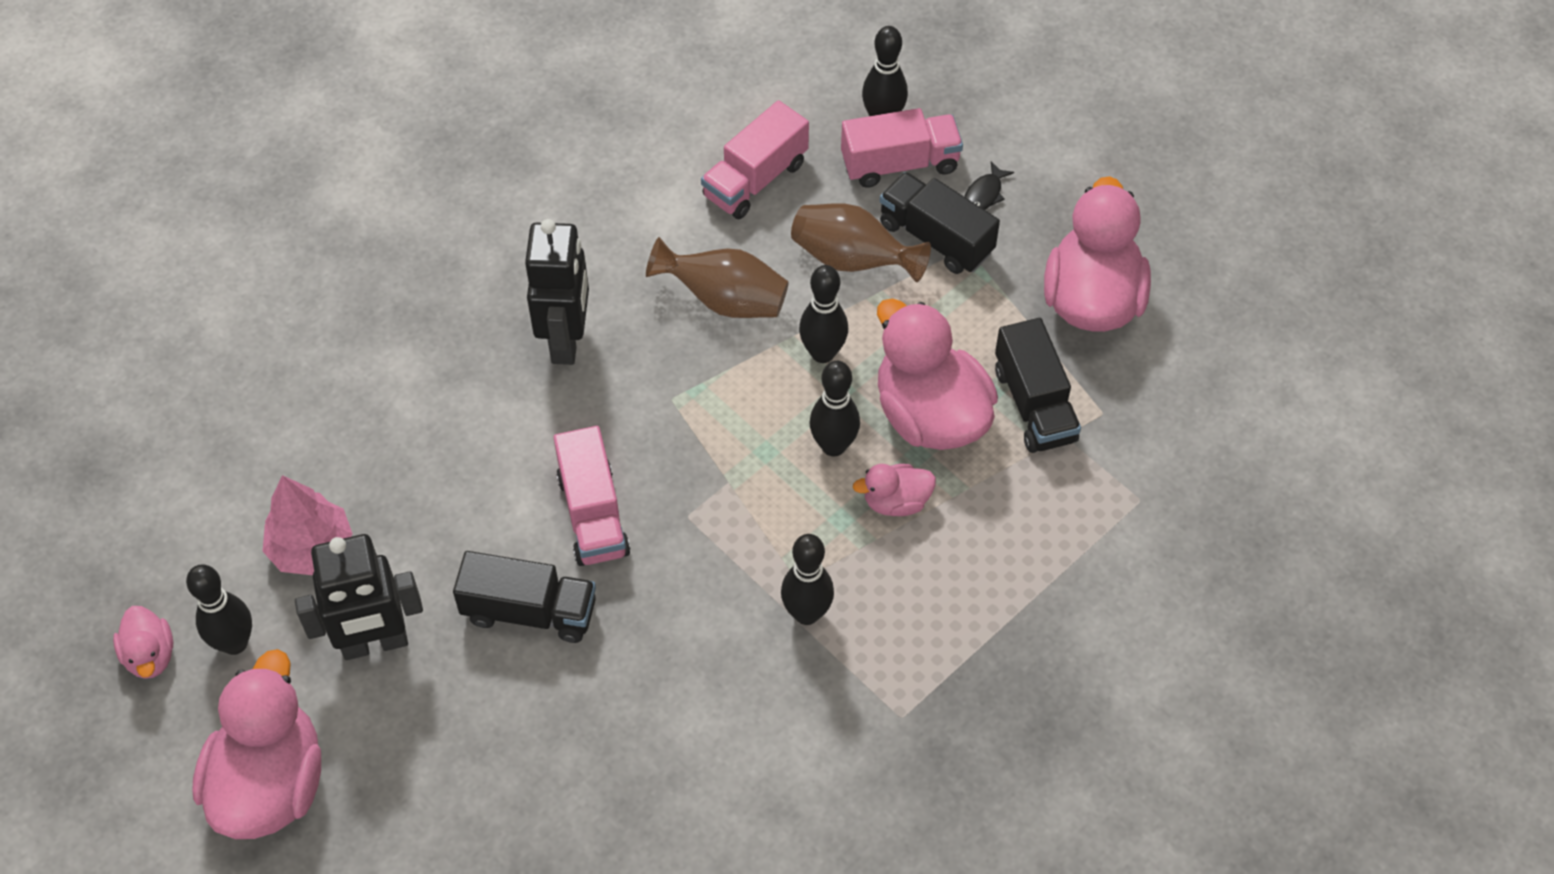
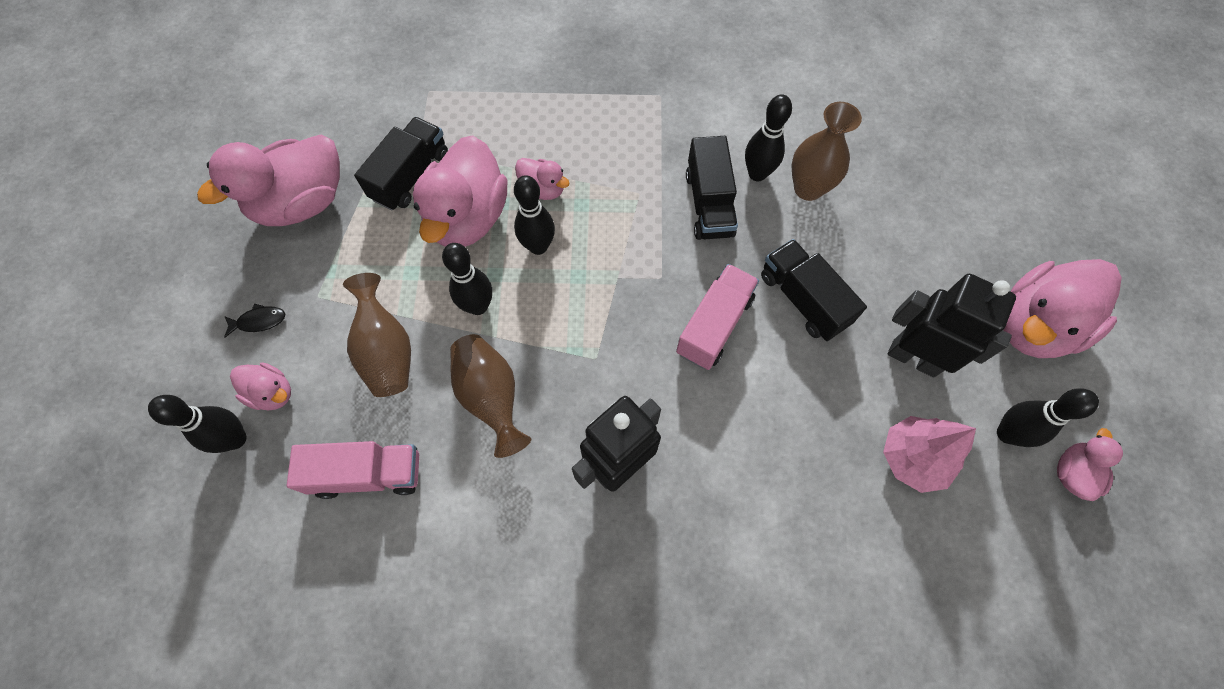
camera: 135 degrees left, 10 degrees up
black bowling pin [781,534,834,625] -> black bowling pin moved to [745,94,792,181]
pink truck [841,108,963,188] -> pink duck [230,362,291,411]
black truck [880,172,1000,274] -> black truck moved to [686,136,738,240]
none -> brown vase [791,102,862,201]

